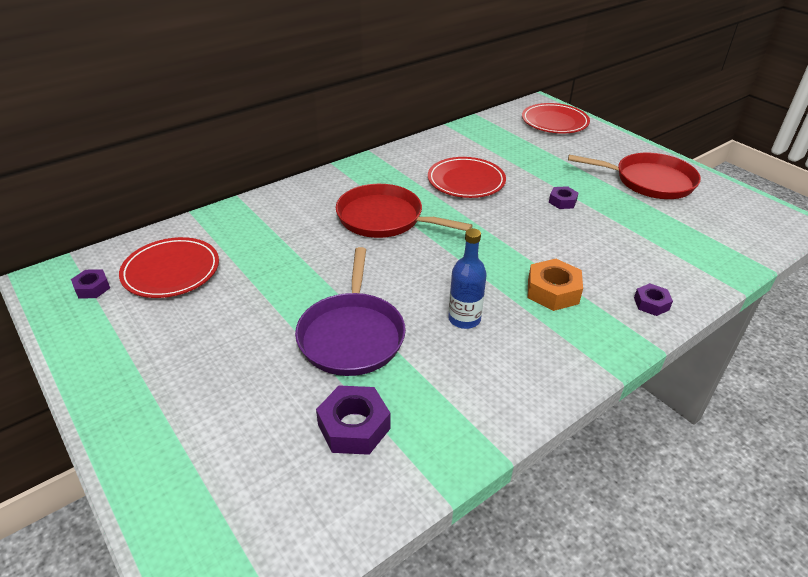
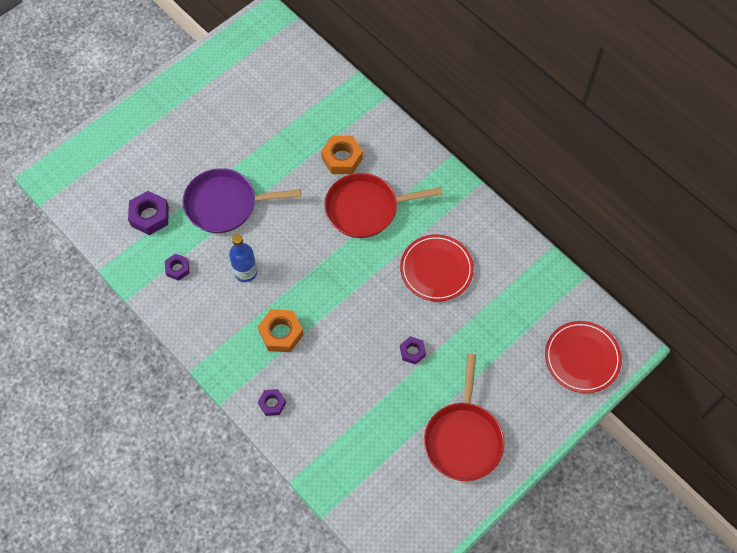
camera: 85 degrees right, 25 degrees up
purple nut [71,269,110,299] -> purple nut moved to [165,254,190,281]
red plate [119,237,219,298] -> none
red pan [336,184,473,238] -> red pan turned 120 degrees counterclockwise [324,173,443,238]
none -> orange nut [321,136,363,174]

